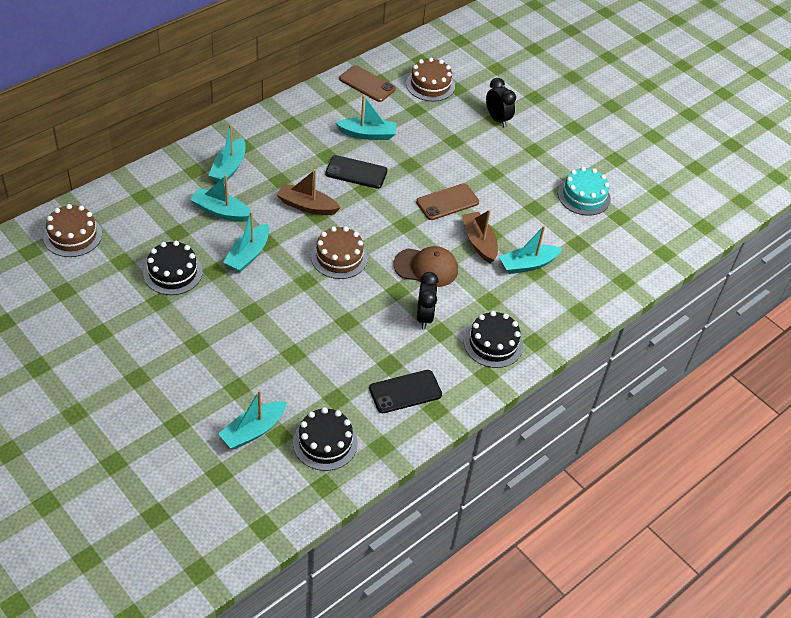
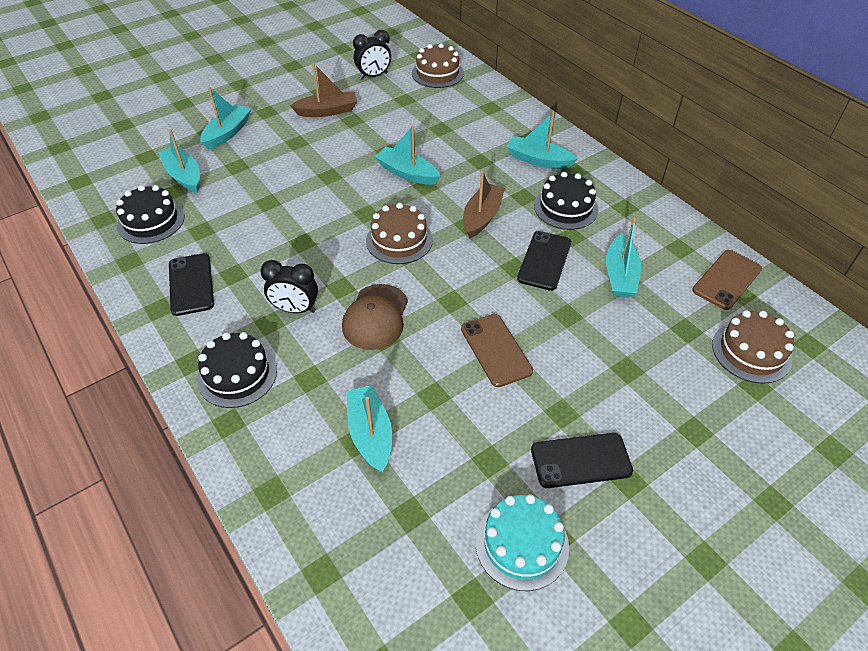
camera: 100 degrees right, 0 degrees up
black cake [143,241,203,295] -> black cake moved to [534,172,599,230]
turquoise boat [190,175,253,222] -> turquoise boat moved to [200,87,251,150]
brown boat [462,209,498,264] -> brown boat moved to [290,63,357,117]
black clock [486,78,516,127] -> black clock moved to [353,30,391,79]
none -> black phone [531,433,633,488]

